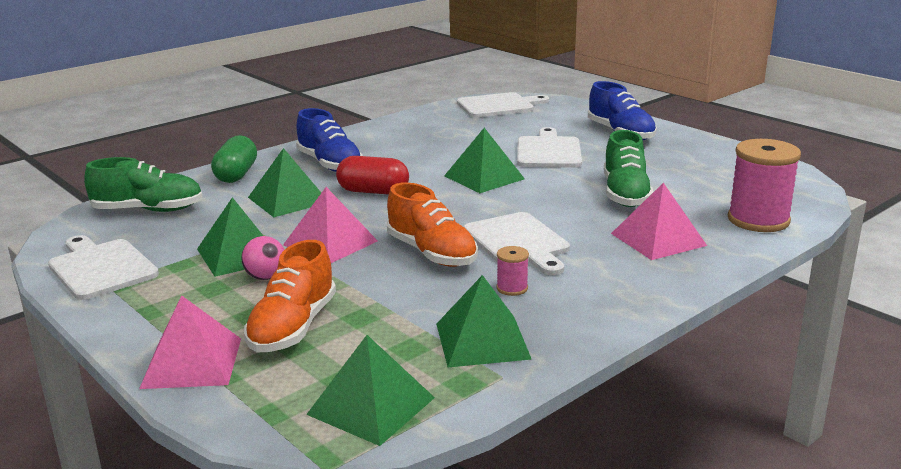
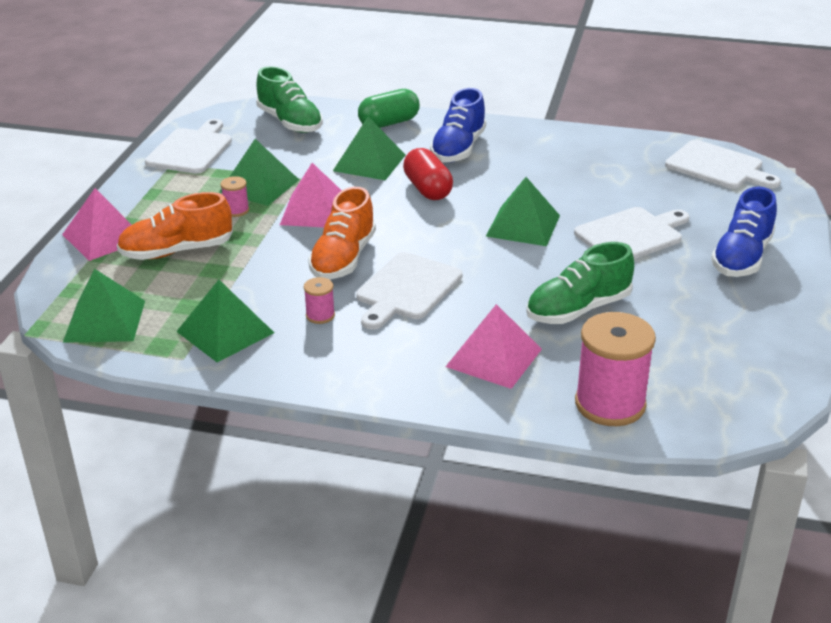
camera: 55 degrees right, 10 degrees up
pink ball [241,236,285,280] -> pink spool [220,176,249,217]

